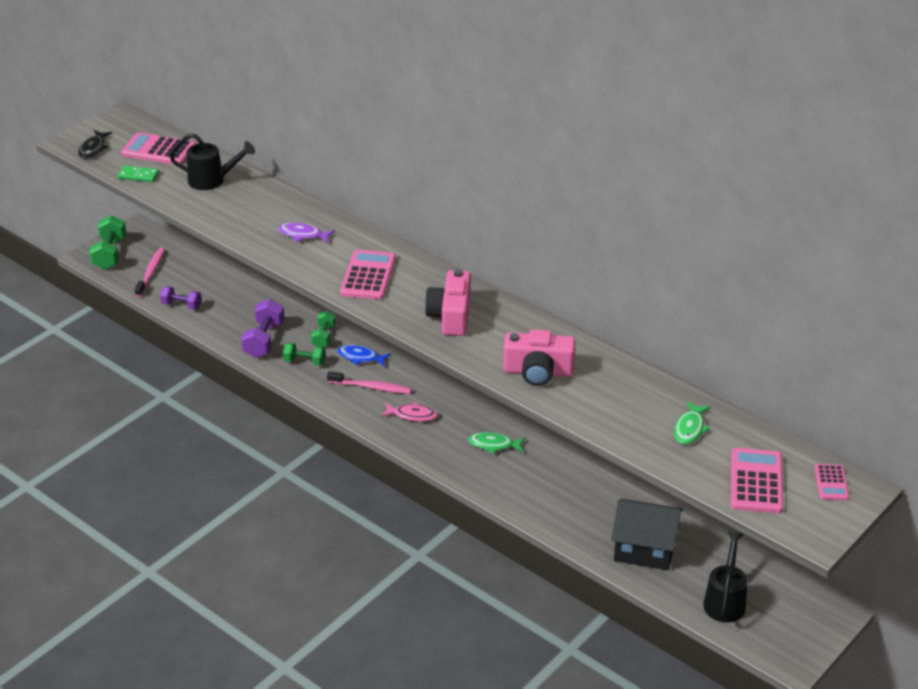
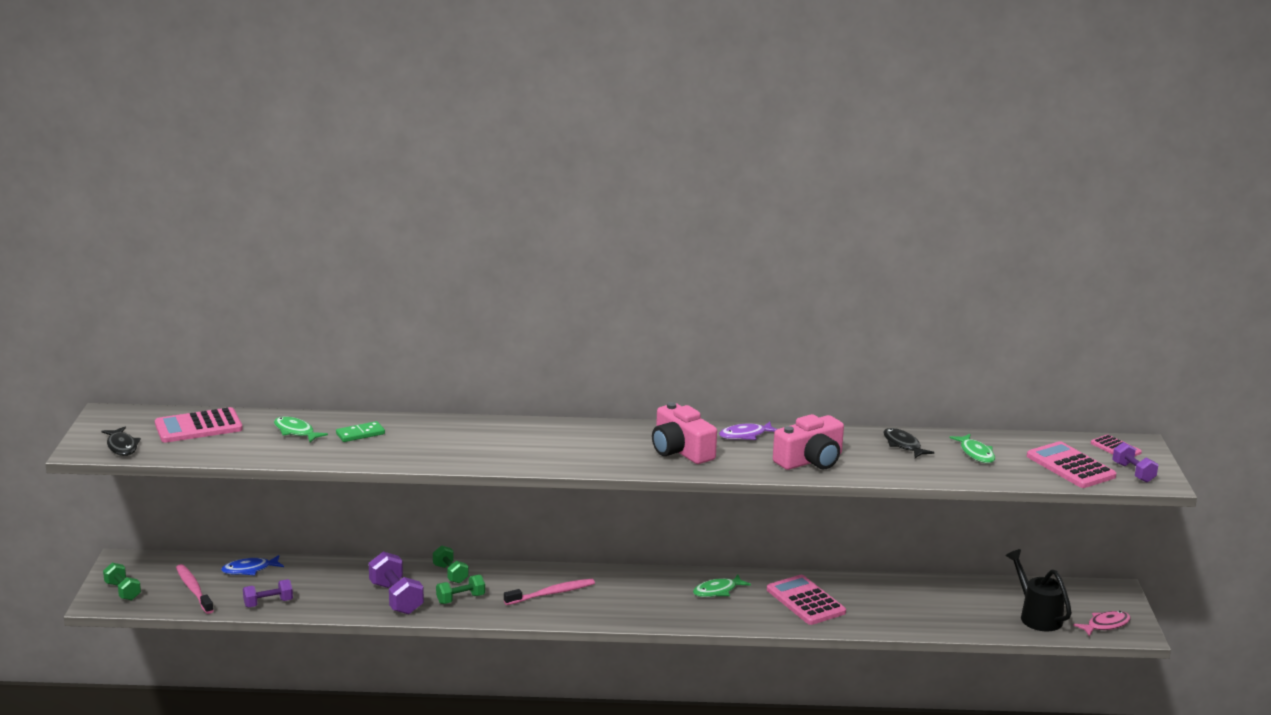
camera: 40 degrees left, 15 degrees down
green dumbbell [89,215,126,270] -> green dumbbell [103,563,141,600], size x0.63
green domino [117,165,159,182] -> green domino moved to [336,421,385,442]
black watering can [170,133,255,190] -> green fish [274,416,328,443]
purple fish [278,223,335,243] -> purple fish moved to [719,422,777,440]
blue fish [337,345,391,366] -> blue fish moved to [221,555,284,575]
pink calculator [340,250,396,300] -> pink calculator moved to [767,575,846,625]
pink fish [381,402,438,422] -> pink fish moved to [1073,611,1131,637]
black house [611,499,683,570] -> none
none -> black fish [883,428,934,458]
none -> purple dumbbell [1112,442,1158,482]

